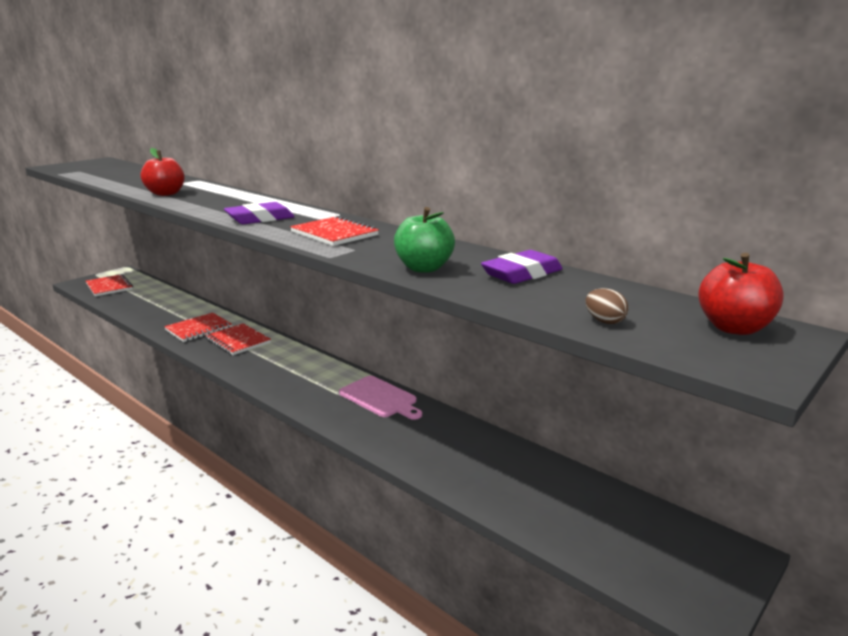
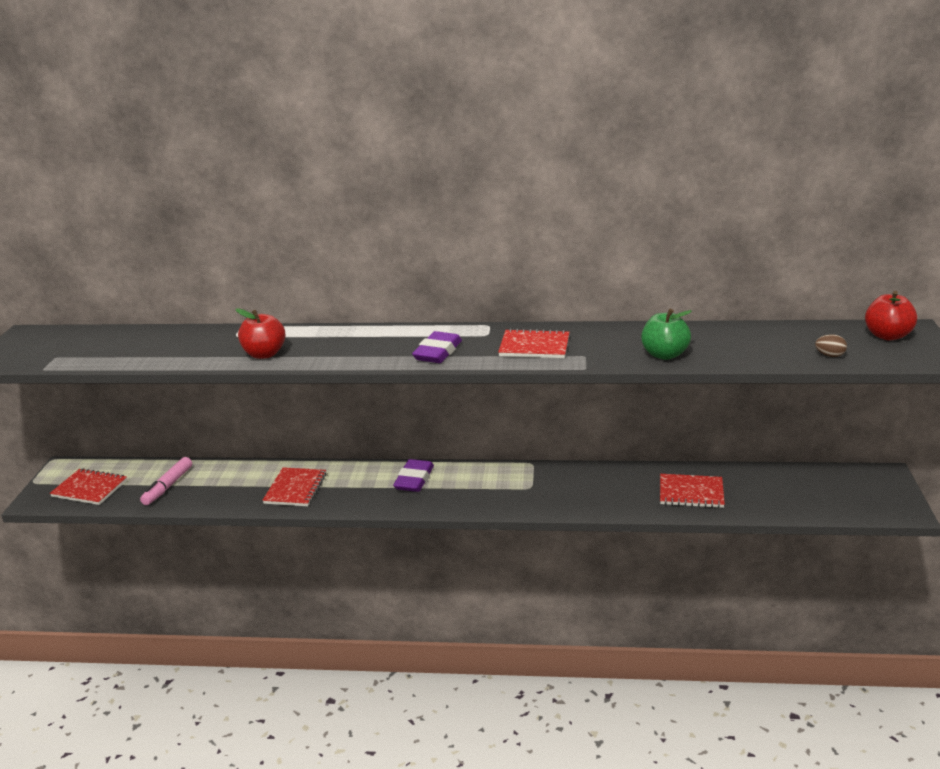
camera: 35 degrees left, 5 degrees up
red notebook [205,324,271,355] -> red notebook moved to [660,474,725,508]
pink cutting board [339,376,422,420] -> none
purple eraser [481,250,563,284] -> purple eraser moved to [393,459,434,492]
none -> pink marker [140,457,192,505]

